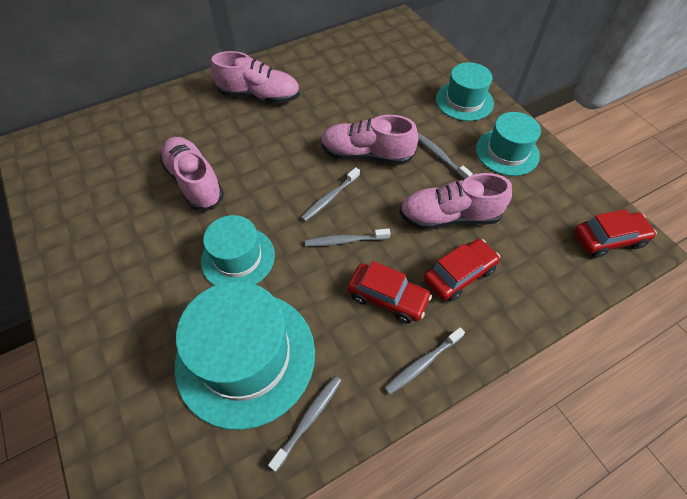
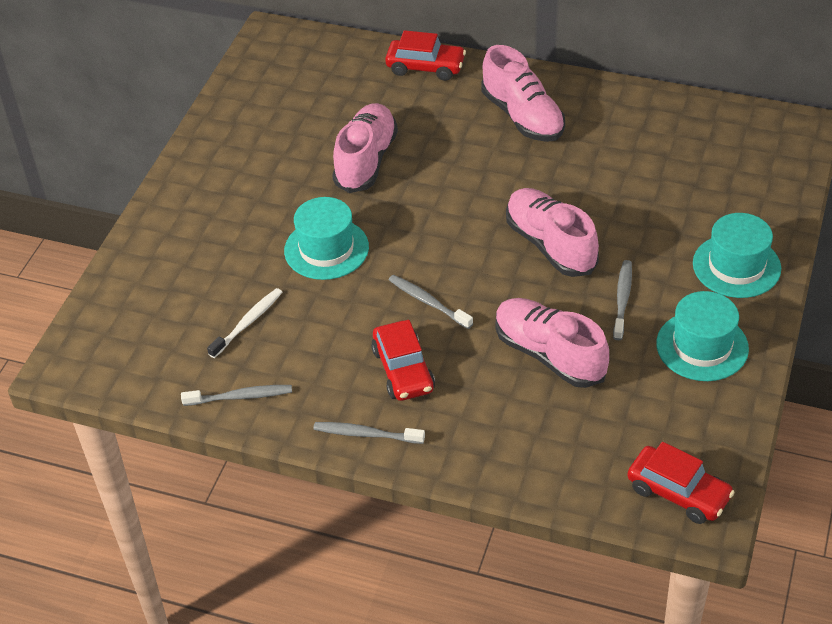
camera: 50 degrees right, 10 degrees down
turquoise hat [175,281,315,430] -> white toothbrush [207,288,282,358]
grey toothbrush [301,167,360,221] -> none
red car [424,239,500,302] -> red car moved to [385,30,466,81]

